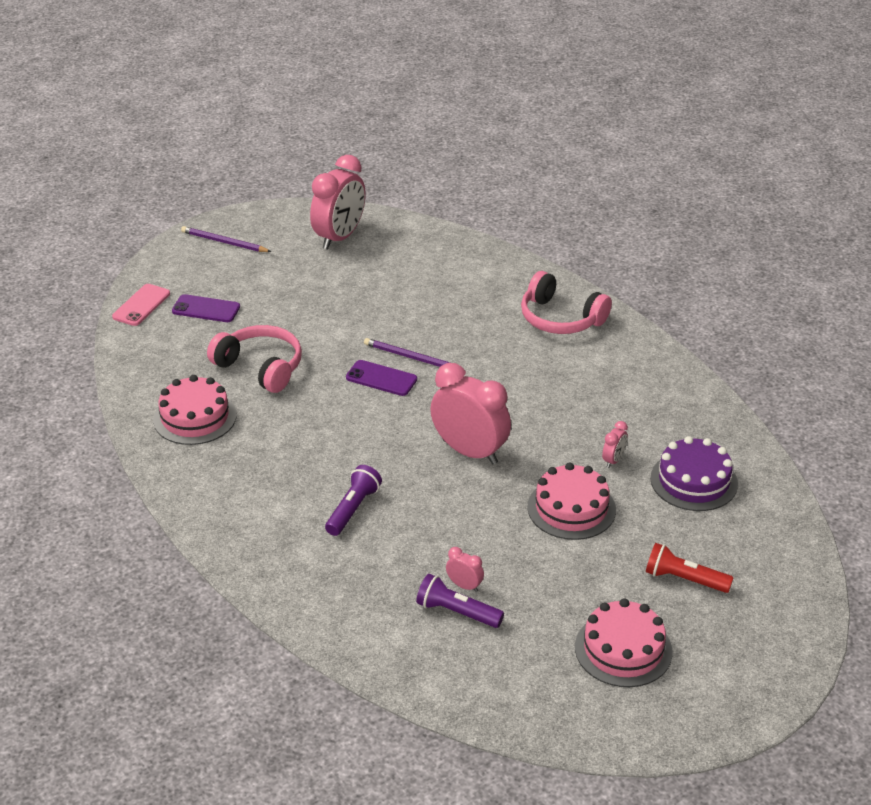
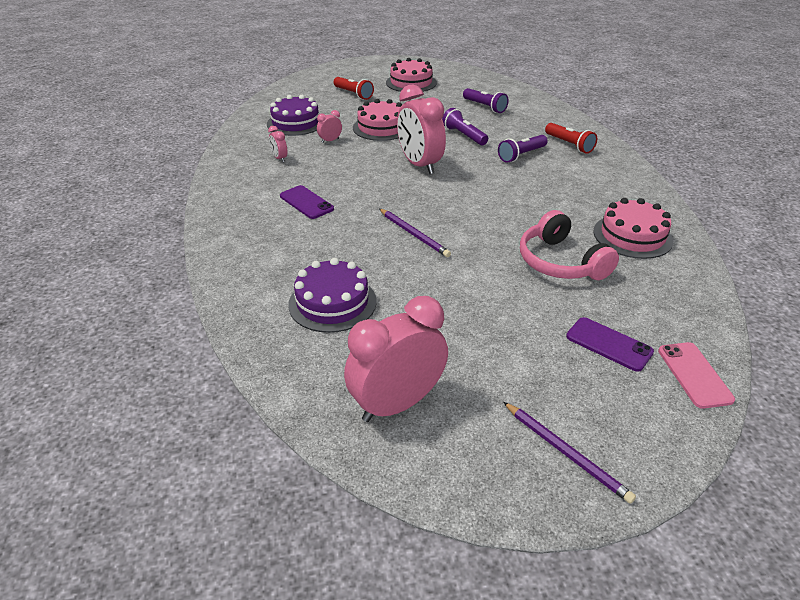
camera: 155 degrees left, 0 degrees up
pink phone [112,284,170,326] -> pink phone turned 60 degrees counterclockwise [658,342,735,409]
purple phone [346,360,417,396] -> purple phone moved to [280,185,334,219]
pink clock [446,547,484,592] -> pink clock moved to [268,126,288,162]
pink headphones [521,271,612,334] -> none
none -> purple cake [288,258,377,333]
none -> purple flashlight [442,108,488,145]
none -> red flashlight [545,123,597,154]

